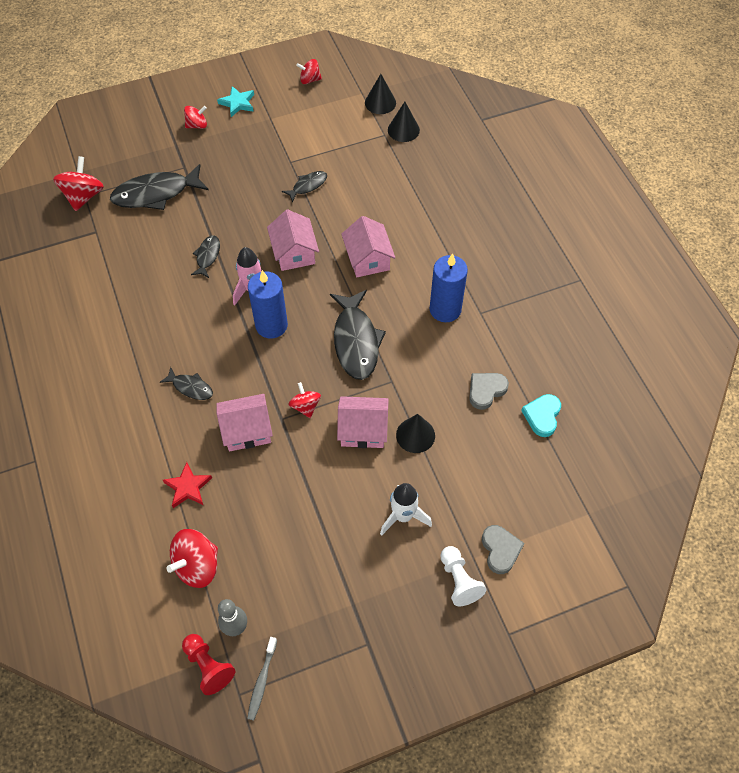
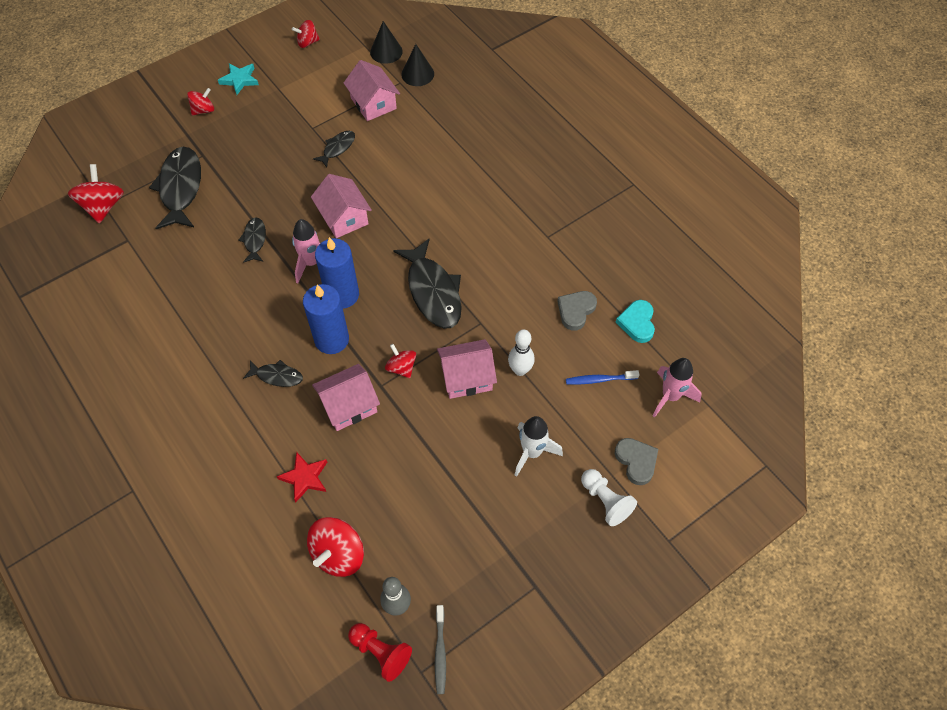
camera: 15 degrees left, 0 degrees up
black fish [110,164,209,210] -> black fish turned 120 degrees clockwise [149,147,201,229]
pink house [341,216,395,277] -> pink house moved to [344,60,400,121]
black cone [396,414,435,453] -> white bowling pin [508,329,535,376]
blue candle [430,253,468,322] -> blue candle moved to [303,284,349,354]
none -> blue toothbrush [566,370,639,385]
none -> pink rocket [653,358,702,418]

